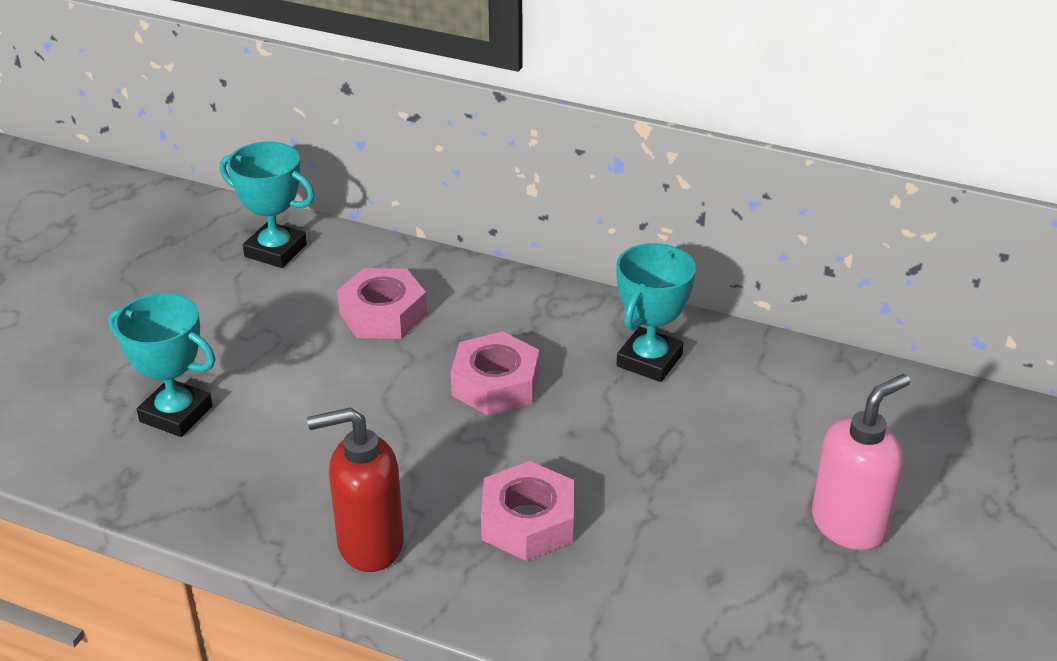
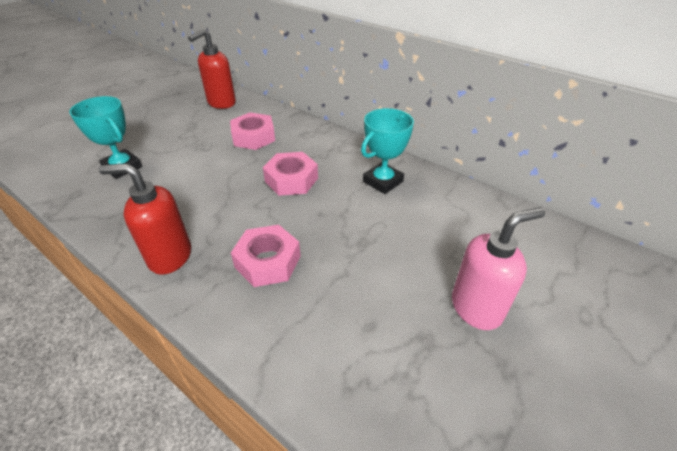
camera: 15 degrees right, 5 degrees up
turquoise trophy [220,142,315,268] -> red soap dispenser [188,29,236,109]

